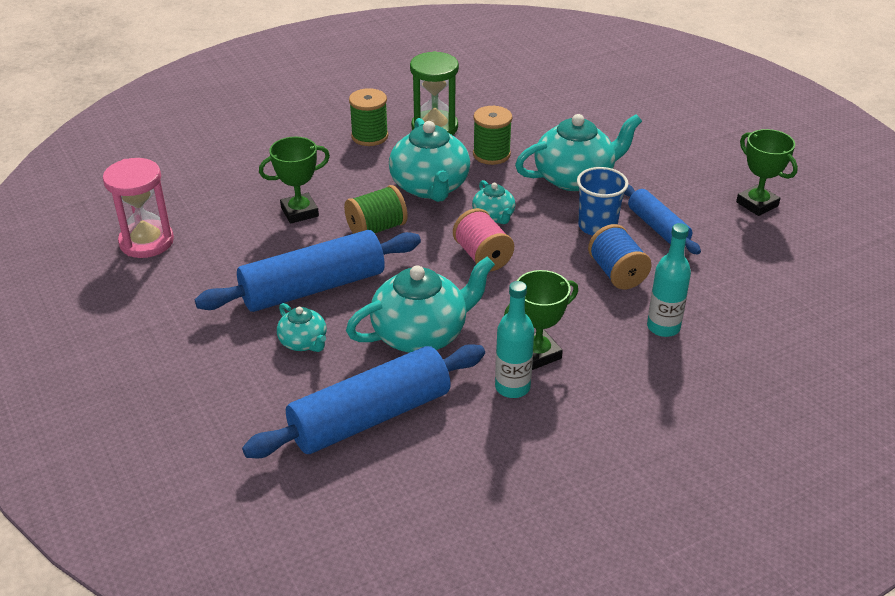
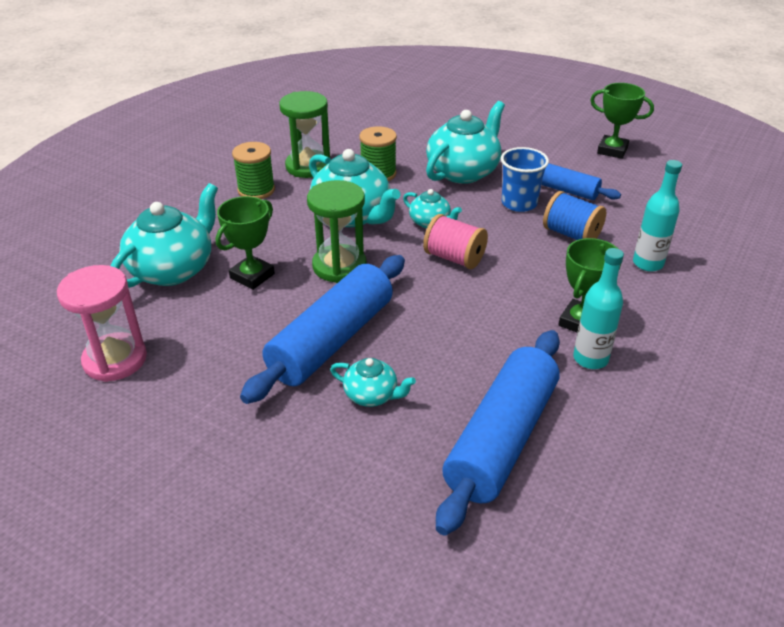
camera: 30 degrees left, 0 degrees up
green spool [344,185,408,234] -> green hourglass [307,180,366,283]
turquoise teapot [346,257,495,353] -> turquoise teapot moved to [111,183,218,288]

